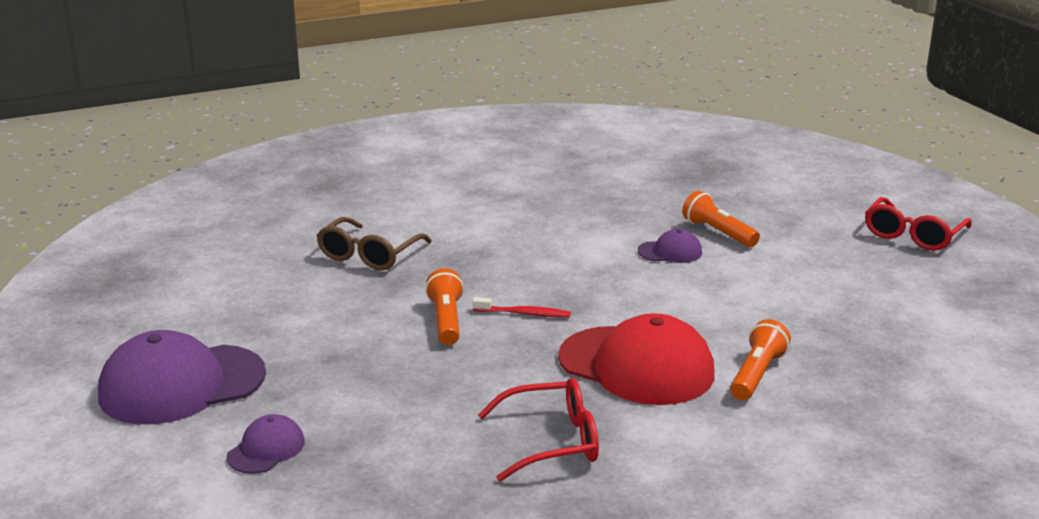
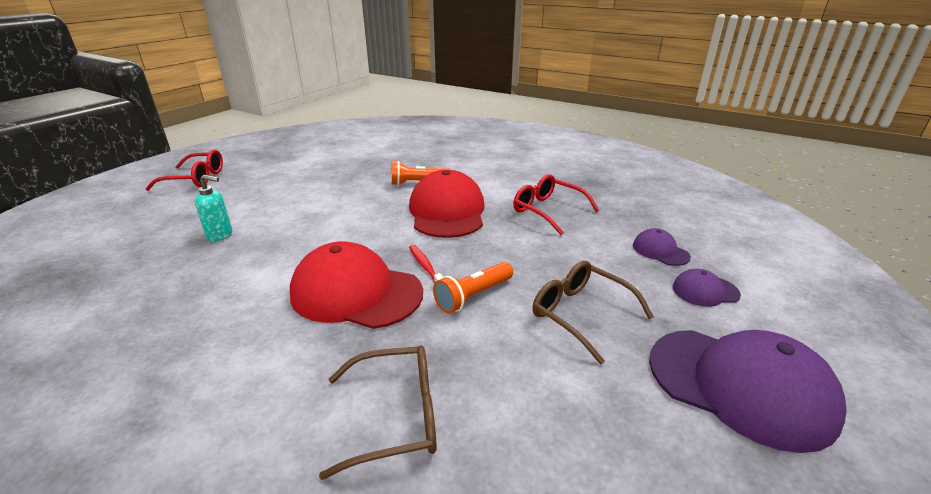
camera: 125 degrees left, 5 degrees up
purple cap [638,229,702,263] -> purple cap moved to [633,228,691,266]
orange flashlight [682,191,760,247] -> turquoise soap dispenser [195,175,232,242]
none -> red cap [290,241,423,329]
none -> brown glasses [532,261,654,364]

